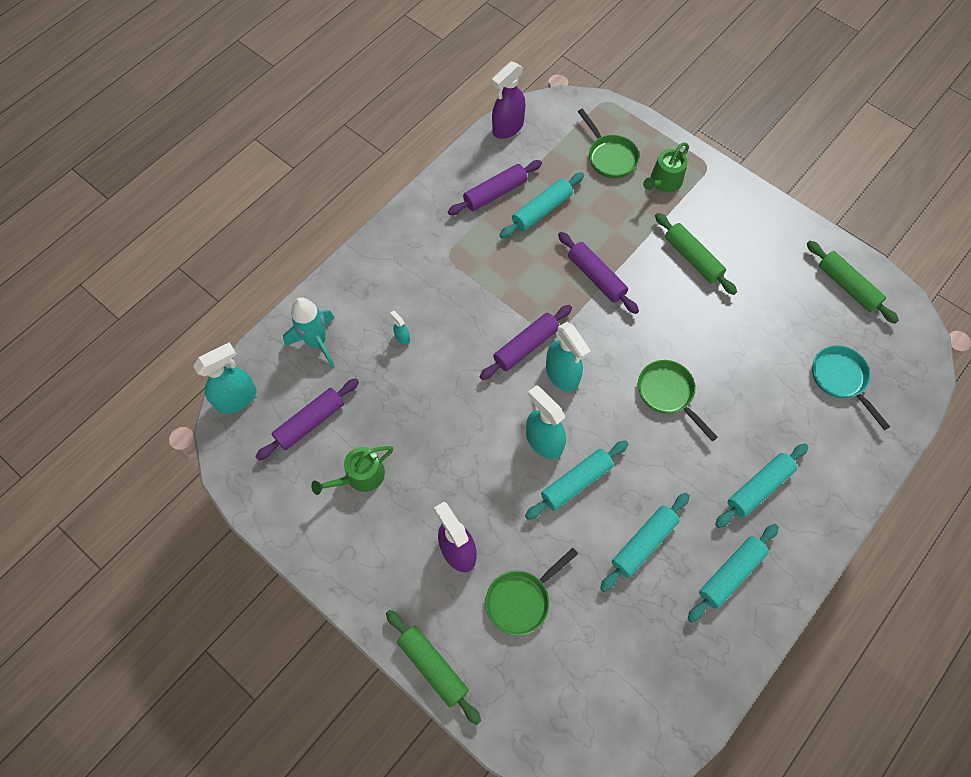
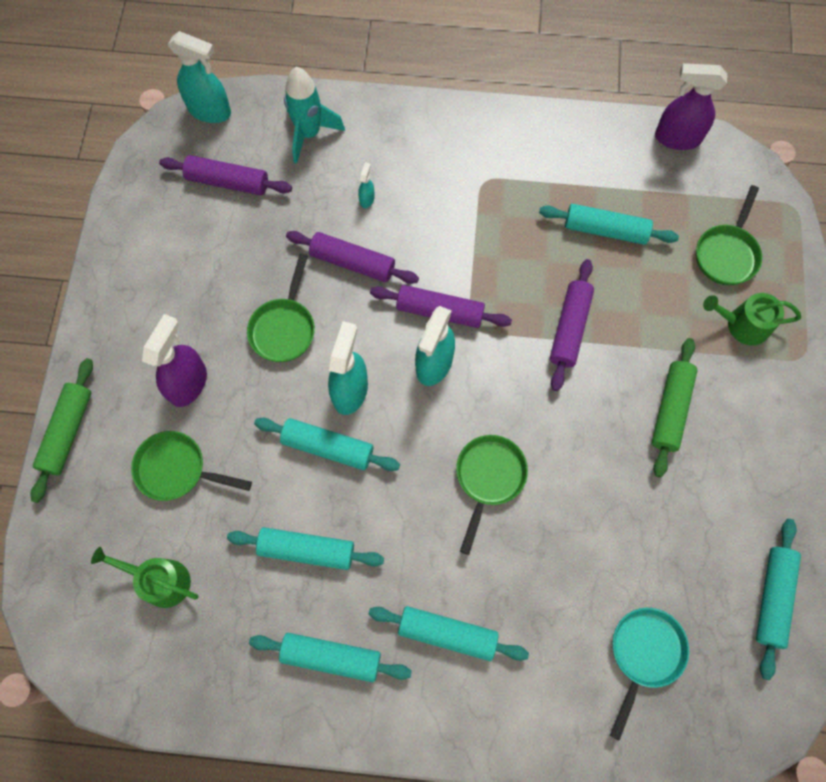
camera: 55 degrees right, 5 degrees up
green watering can [311,446,393,495] -> green watering can moved to [91,547,199,608]
purple rolling pin [448,160,542,215] -> purple rolling pin moved to [286,231,419,284]
green rolling pin [807,241,899,324] -> turquoise rolling pin [756,519,801,680]
none -> green pan [247,253,315,362]

